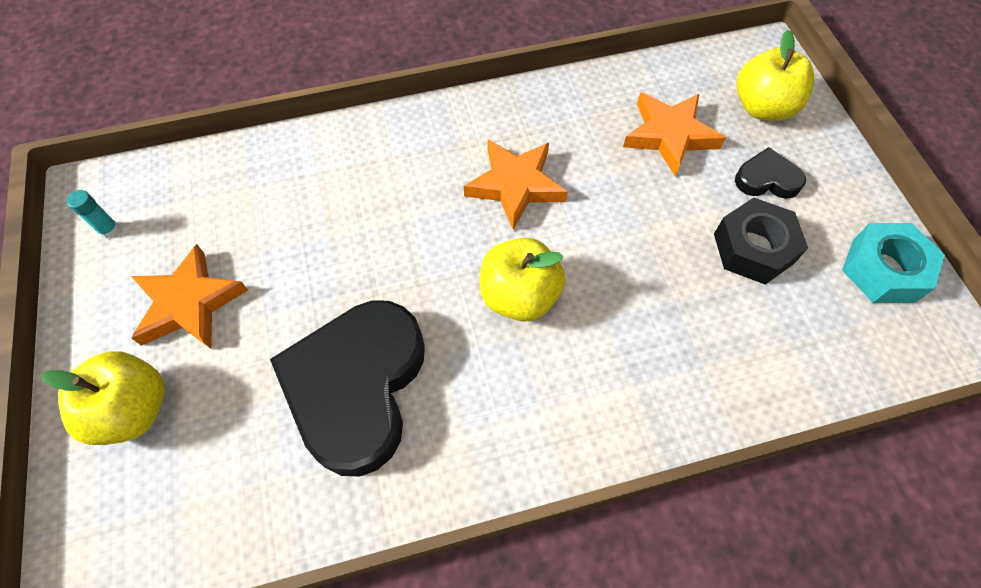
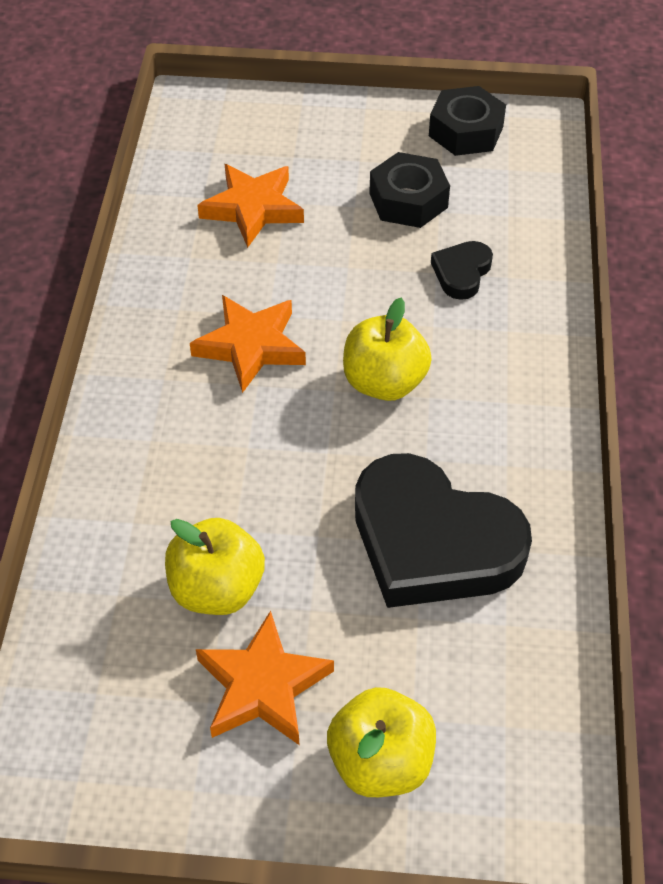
camera: 70 degrees left, 10 degrees down
turquoise glue stick [66,190,119,238] -> none
black heart [735,147,806,199] -> black heart moved to [431,241,493,300]
yellow apple [736,30,814,121] -> yellow apple moved to [165,518,265,615]
turquoise nut [842,223,945,303] -> black nut [429,86,506,156]

